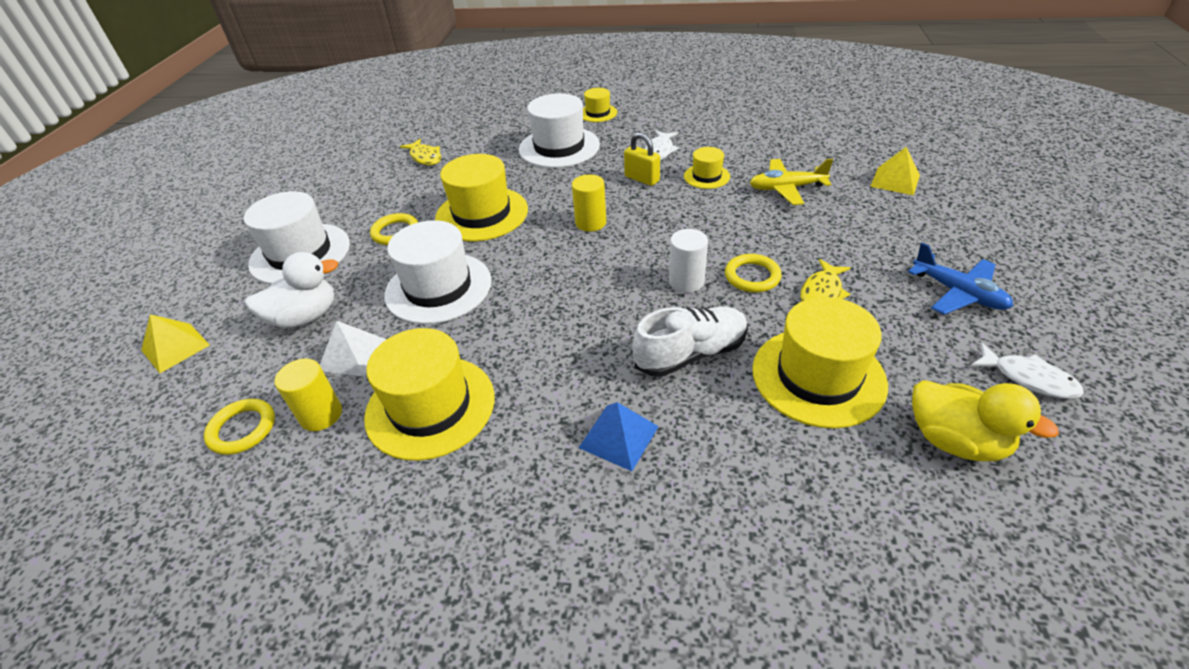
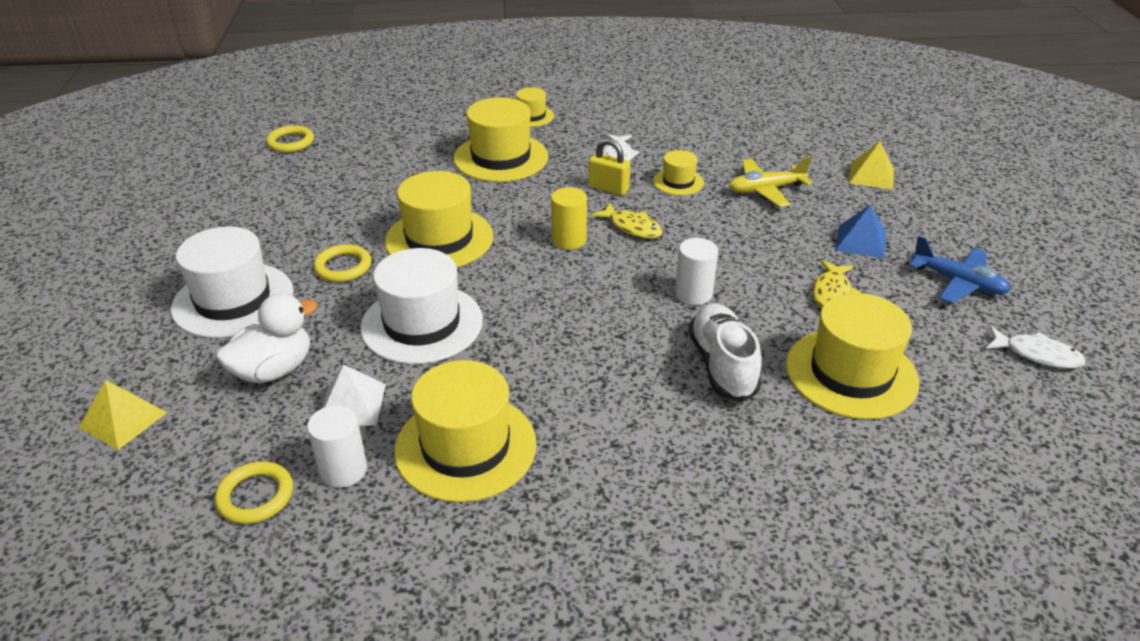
camera: 15 degrees left, 5 degrees down
yellow cylinder [274,359,342,431] -> white cylinder [307,405,367,488]
yellow fish [400,139,441,165] -> yellow fish moved to [591,203,663,239]
white hat [519,93,600,168] -> yellow hat [454,97,548,182]
blue pyramid [579,402,659,471] -> blue pyramid moved to [835,205,886,259]
white shoe [632,307,748,377] -> white shoe turned 60 degrees counterclockwise [688,303,761,402]
yellow ring [725,254,782,292] -> yellow ring moved to [266,125,314,153]
yellow duck [912,380,1059,461] -> none

